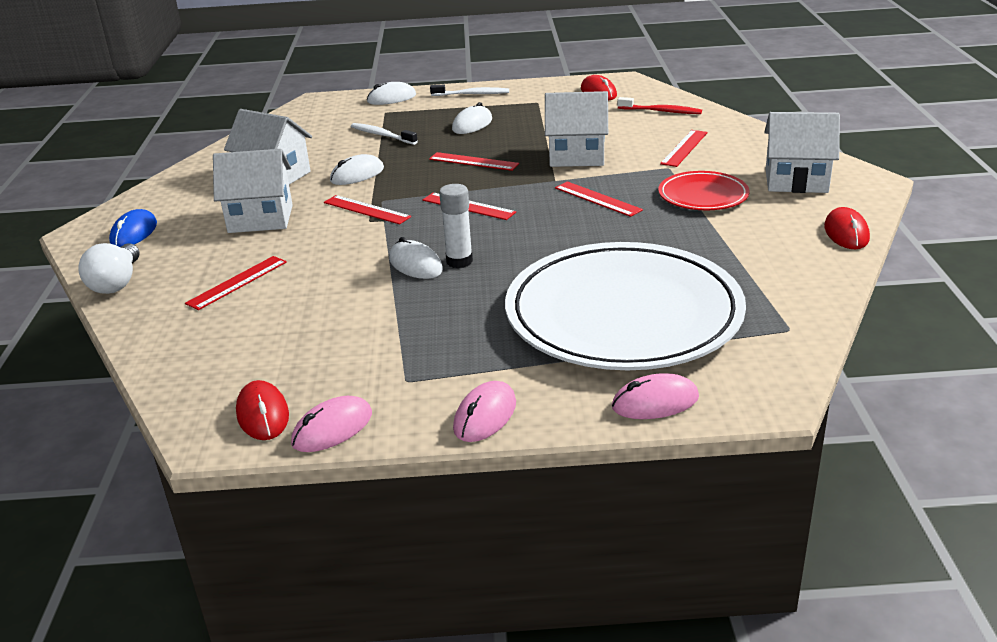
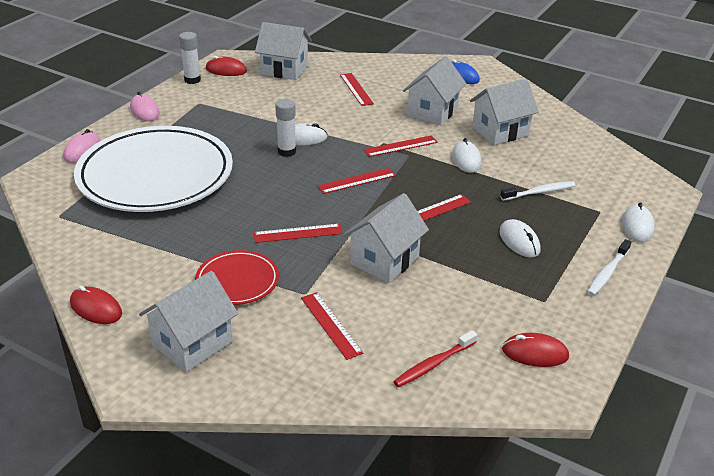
camera: 120 degrees right, 5 degrees up
white light bulb [78,243,139,294] -> none
pink mouse [291,396,372,452] -> white glue stick [179,32,201,84]
none -> white house [255,22,312,80]

